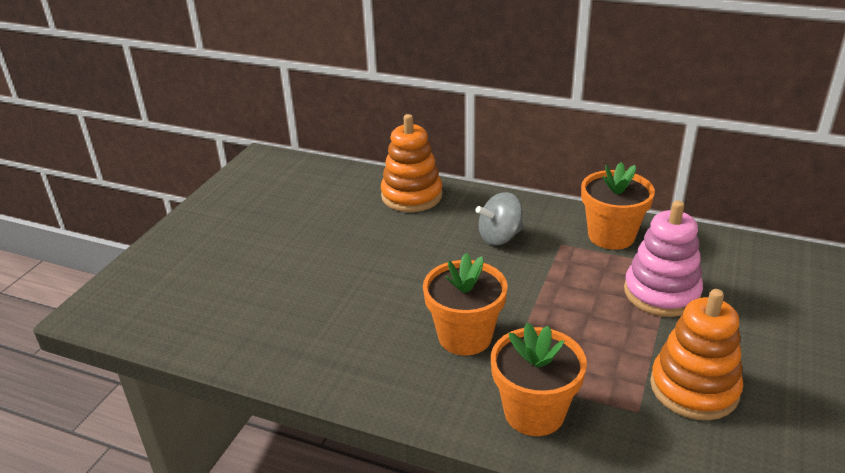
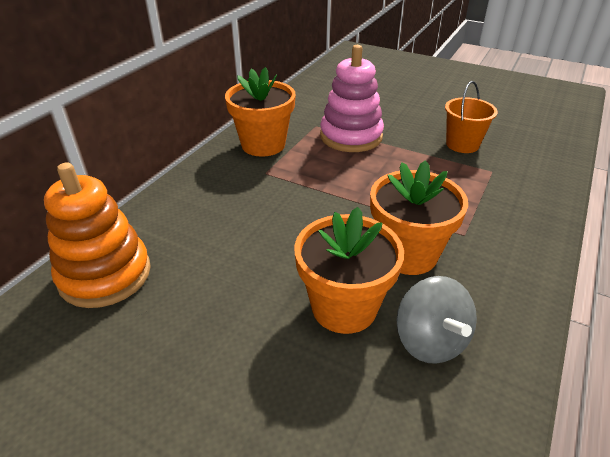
camera: 85 degrees left, 5 degrees up
grey spinning top [475,192,523,245] -> grey spinning top moved to [397,276,477,364]
orange flower pot [491,322,587,436] -> orange flower pot moved to [294,207,404,334]
orange stacking toy [650,289,743,420] -> orange bucket [445,81,498,153]

